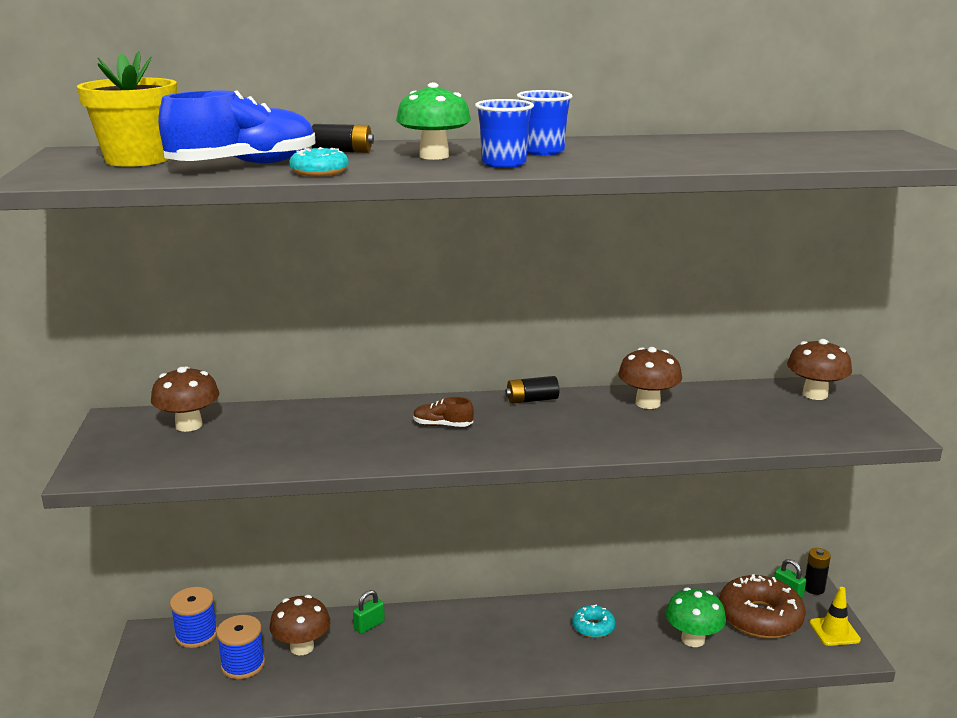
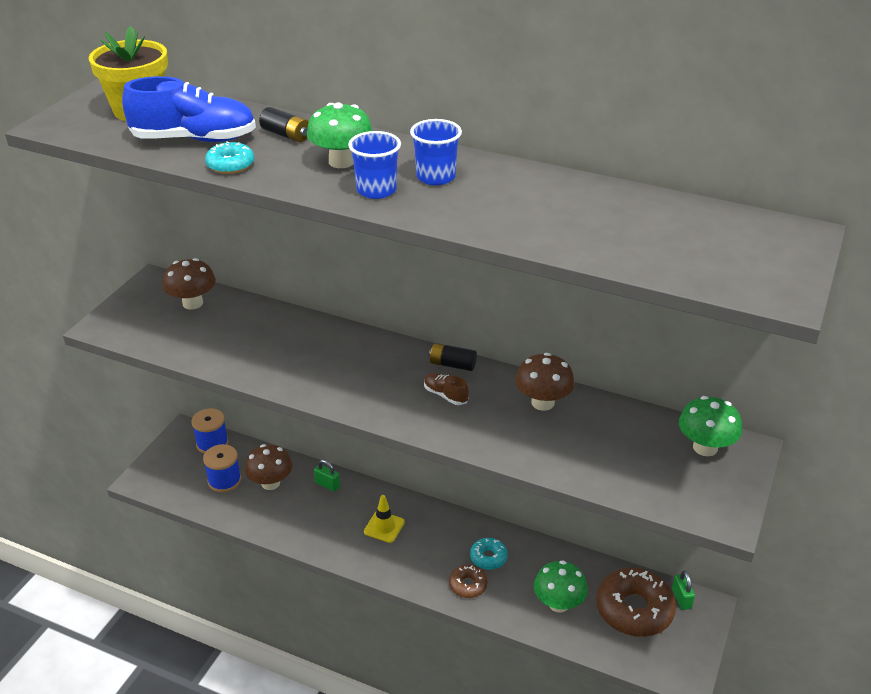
camera: 30 degrees right, 15 degrees up
green padlock [353,590,385,634] -> green padlock turned 45 degrees clockwise [314,460,340,492]
brown shoe [413,397,474,427] -> brown shoe moved to [424,373,469,405]
brown mushroom [787,339,852,400] -> green mushroom [679,396,742,456]
black battery [805,548,831,595] -> none
yellow traffic cone [810,587,861,646] -> yellow traffic cone moved to [364,495,405,543]
none -> brown donut [449,565,488,598]

